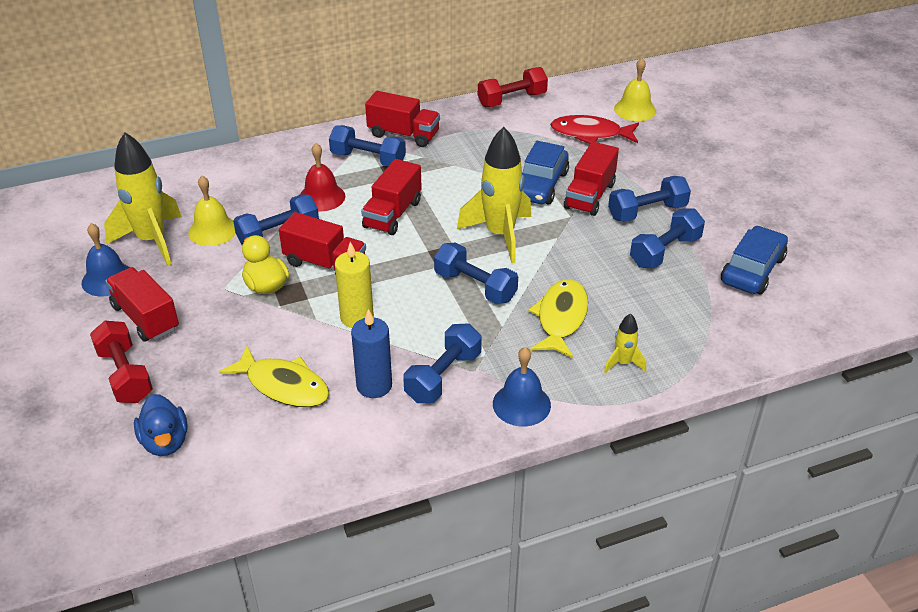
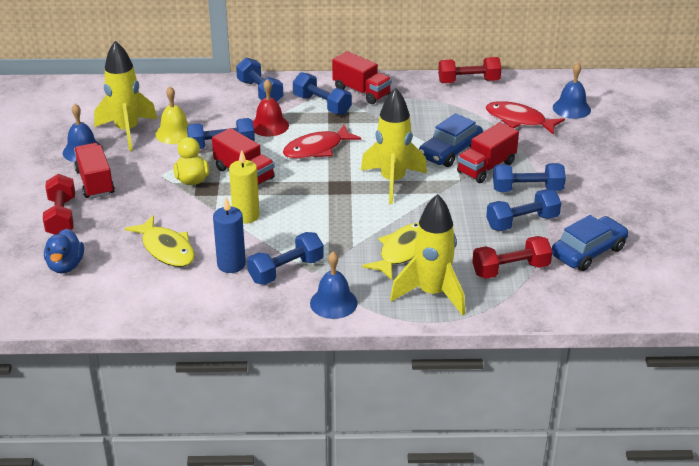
camera: 20 degrees right, 5 degrees down
red truck [361,159,422,235] -> red fish [283,125,361,159]
blue dumbbell [434,242,518,304] -> blue dumbbell moved to [236,58,283,101]
yellow rocket [604,313,646,373] -> yellow rocket [390,194,465,316], size x2.14
yellow bell [614,58,656,121] -> blue bell [553,63,591,119]
none -> red dumbbell [472,236,552,279]

